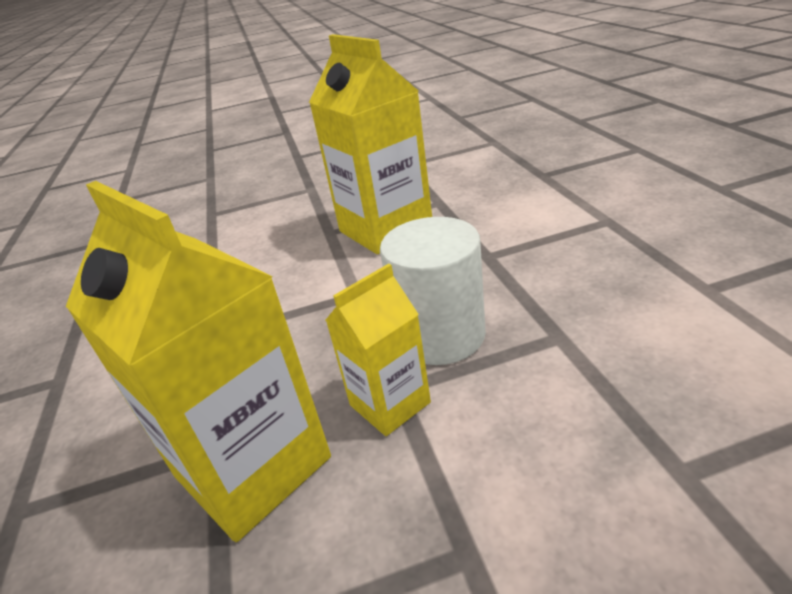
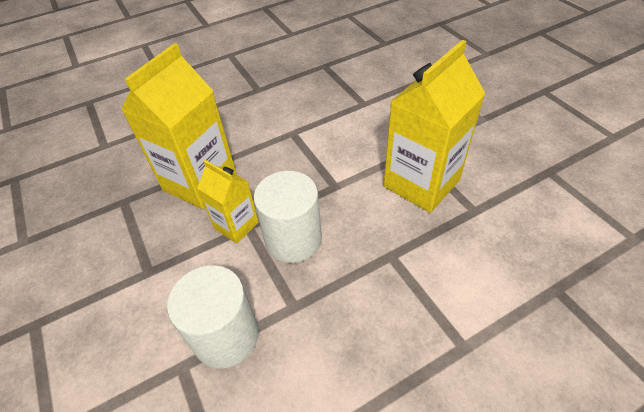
camera: 75 degrees right, 15 degrees up
none -> white cylinder [167,265,259,369]

